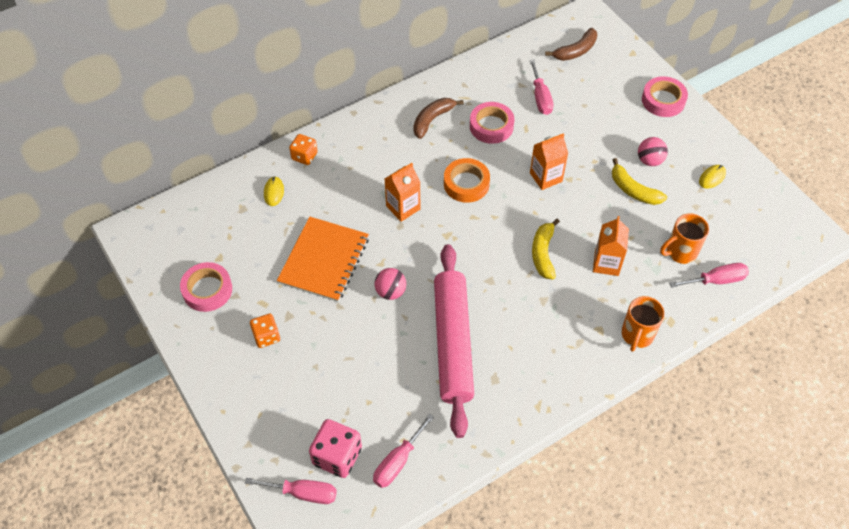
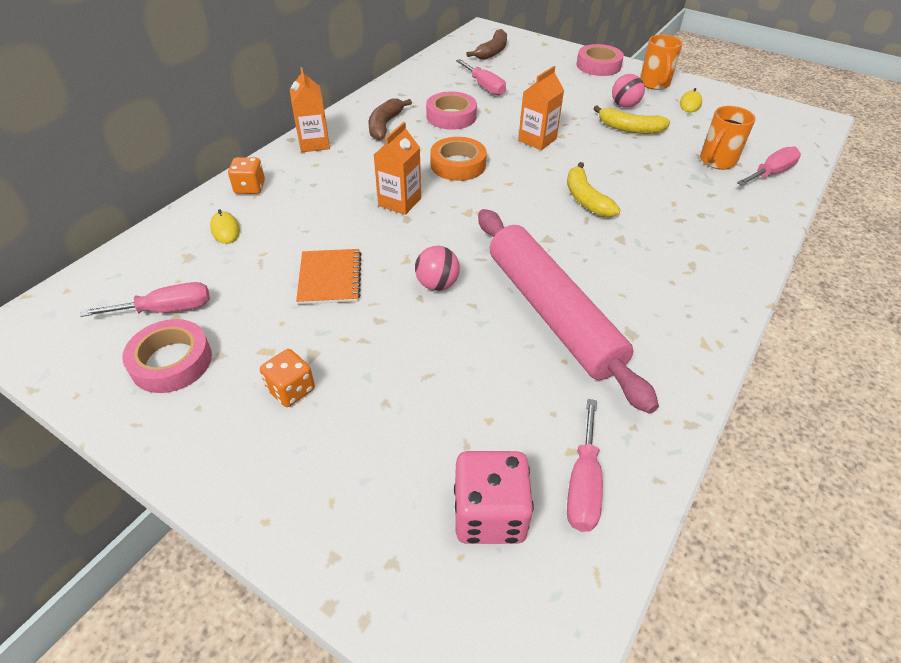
camera: 25 degrees left, 10 degrees down
pink screwdriver [245,478,337,504] -> pink screwdriver moved to [80,282,210,317]
orange notebook [277,217,369,302] -> orange notebook [296,249,361,305], size x0.64
orange carton [593,216,629,276] -> orange carton moved to [290,67,330,152]
orange mug [621,296,665,352] -> orange mug moved to [640,35,683,90]

